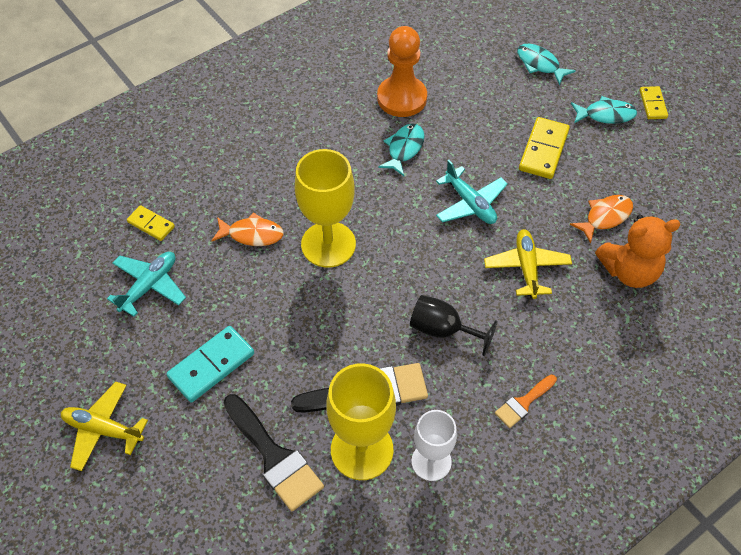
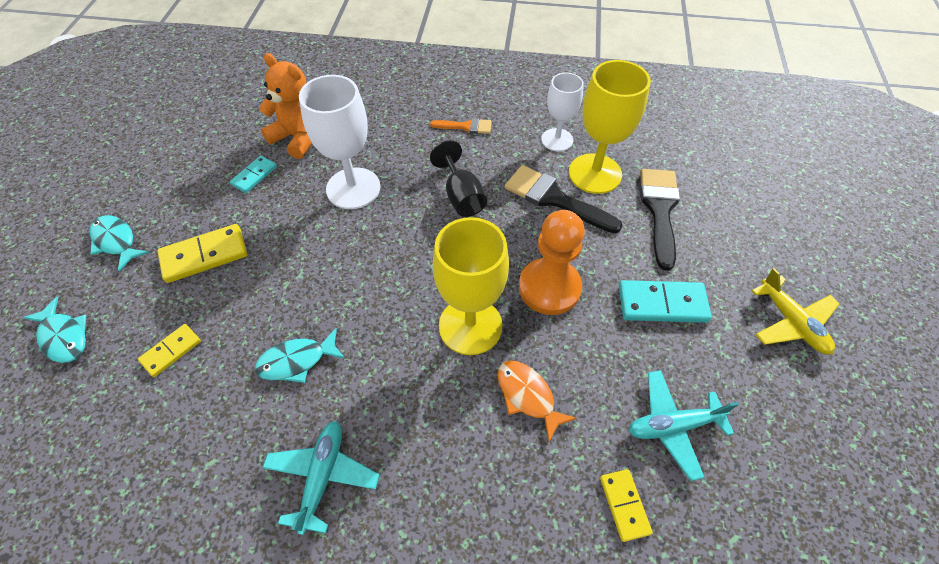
camera: 135 degrees left, 0 degrees up
orange pawn [377,26,427,117] -> orange pawn moved to [519,210,585,315]
turquoise plane [436,160,508,224] -> turquoise plane moved to [262,421,379,535]
yellow plane [484,229,572,299] -> white goblet [299,75,380,209]
turquoise fish [517,44,576,85] -> turquoise fish turned 45 degrees counterclockwise [23,297,86,363]
orange fish [570,195,633,244] -> turquoise domino [230,156,277,193]
yellow domino [639,86,668,119] -> yellow domino moved to [138,324,201,377]

